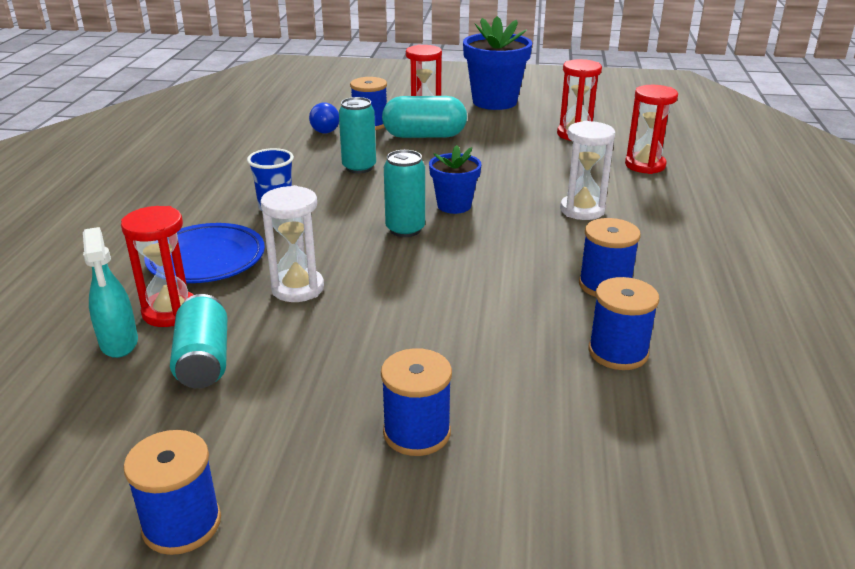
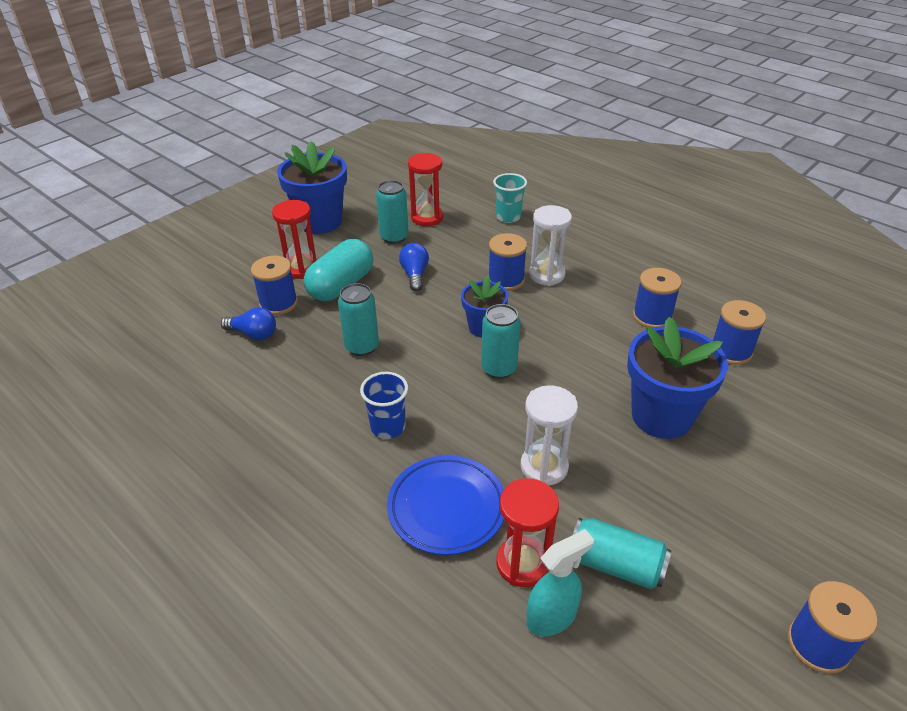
camera: 55 degrees left, 10 degrees up
turquoise spray bottle [83,227,138,358] -> turquoise spray bottle turned 45 degrees counterclockwise [526,529,594,636]
blue spool [381,348,452,456] -> blue spool moved to [488,233,527,291]
red hourglass [625,85,678,174] -> turquoise cup [493,173,527,223]
none -> turquoise can [376,180,408,244]
none -> blue light bulb [399,243,429,291]
none -> blue flower pot [627,317,728,439]

